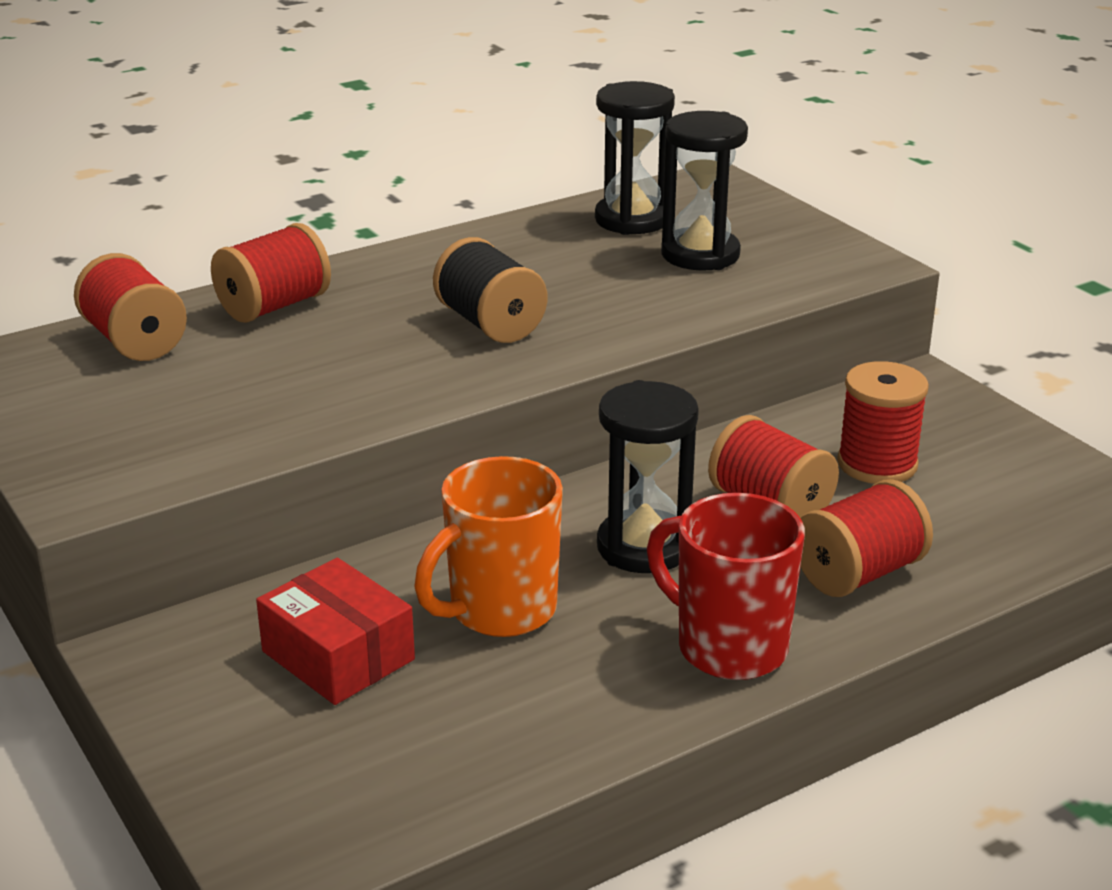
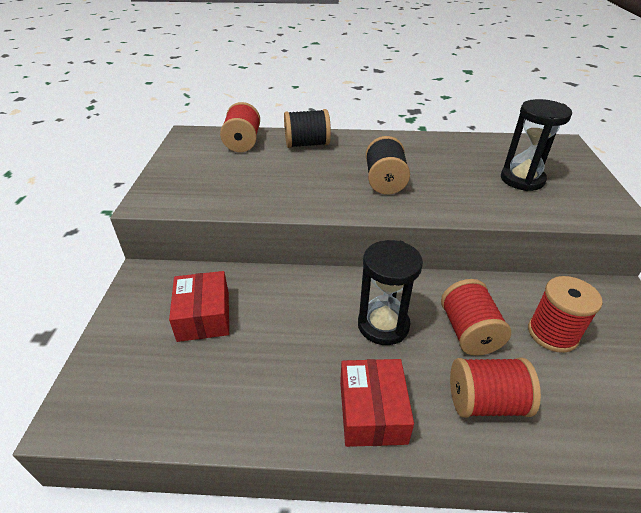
camera: 35 degrees right, 10 degrees up
red spool [211,223,331,323] -> black spool [284,109,331,148]
orange mug [415,456,563,637] -> none
black hourglass [595,81,675,235] -> none
red mug [647,493,805,680] -> red box [340,359,414,447]

